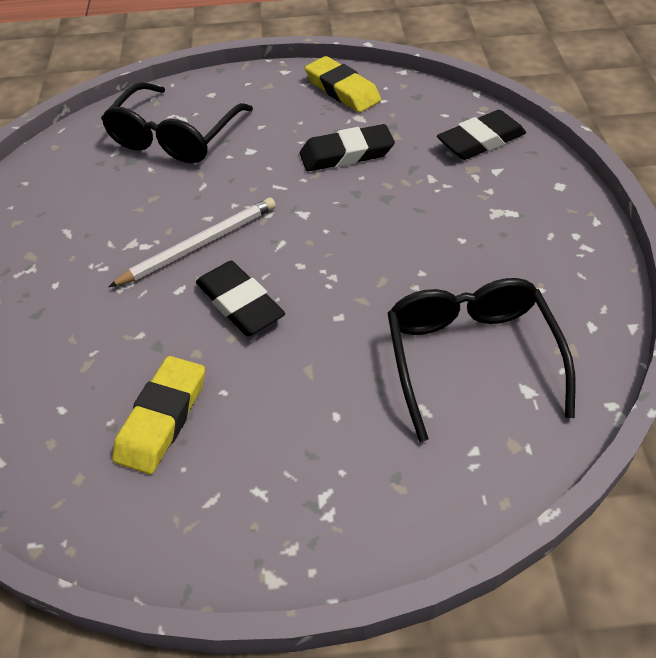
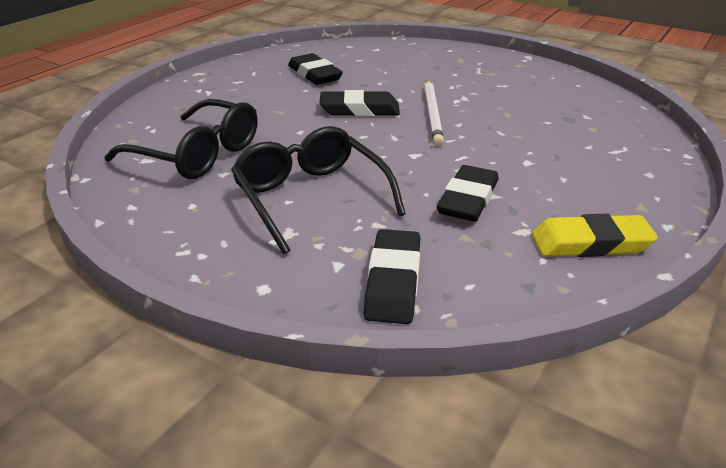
camera: 125 degrees right, 15 degrees down
black glasses [101,82,253,163] -> black glasses moved to [231,126,406,254]
yellow eraser [112,356,205,475] -> black eraser [288,53,343,85]

